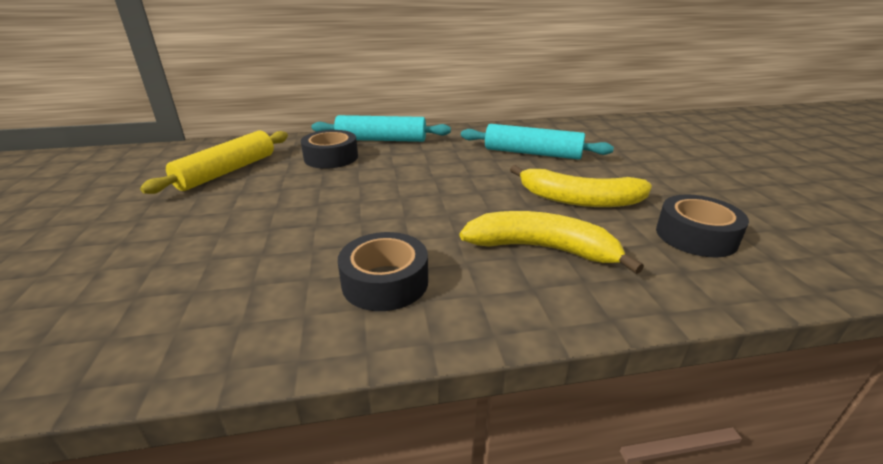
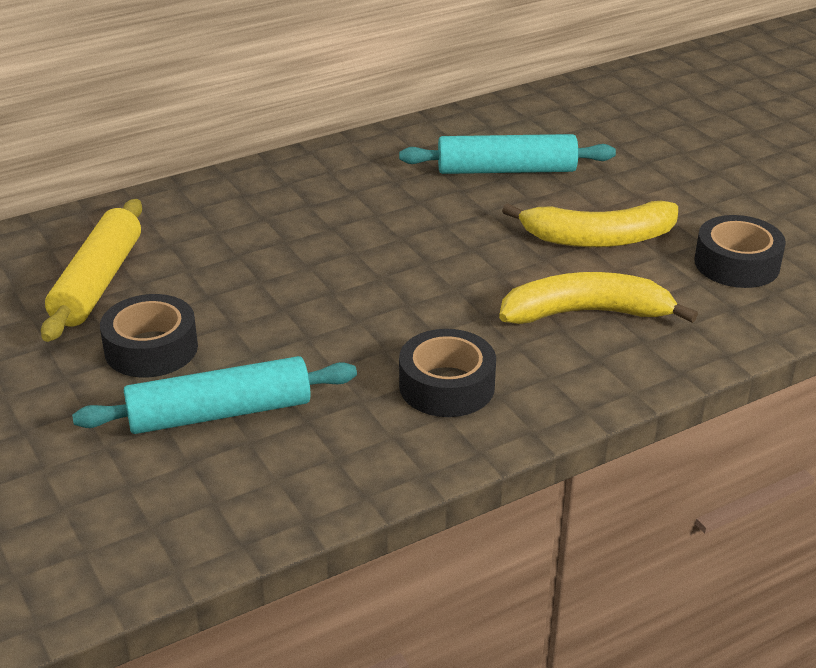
camera: 20 degrees left, 5 degrees up
black tape [301,130,358,169] -> black tape moved to [100,294,198,377]
turquoise rolling pin [311,115,451,142] -> turquoise rolling pin moved to [72,356,357,434]

